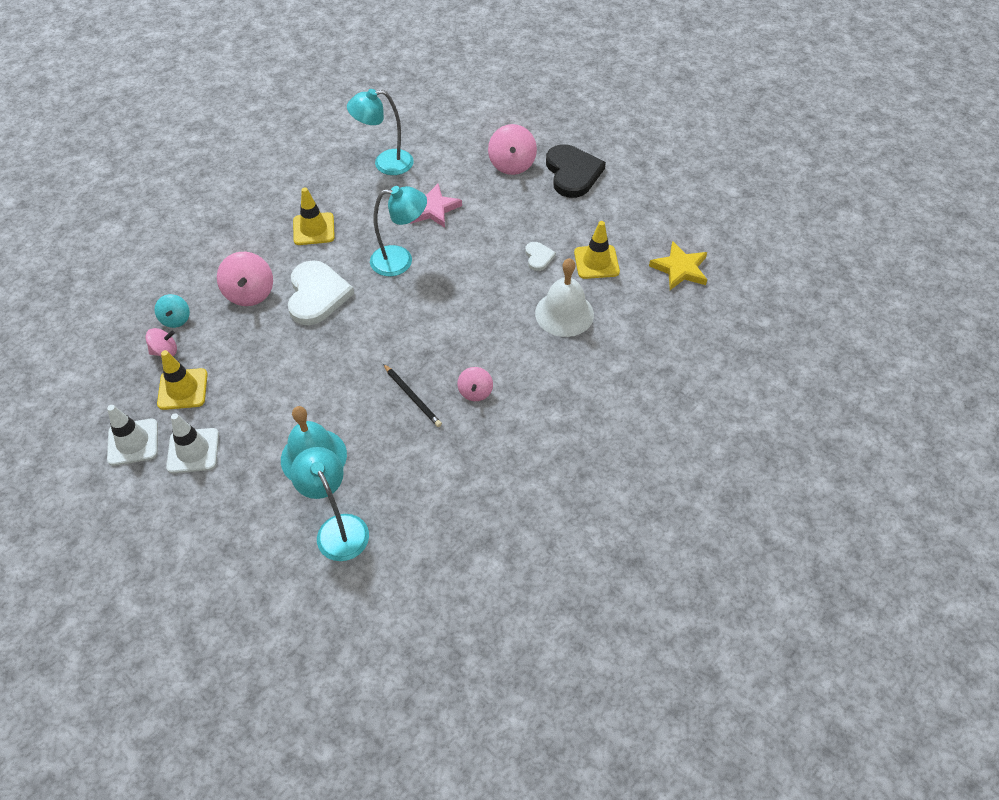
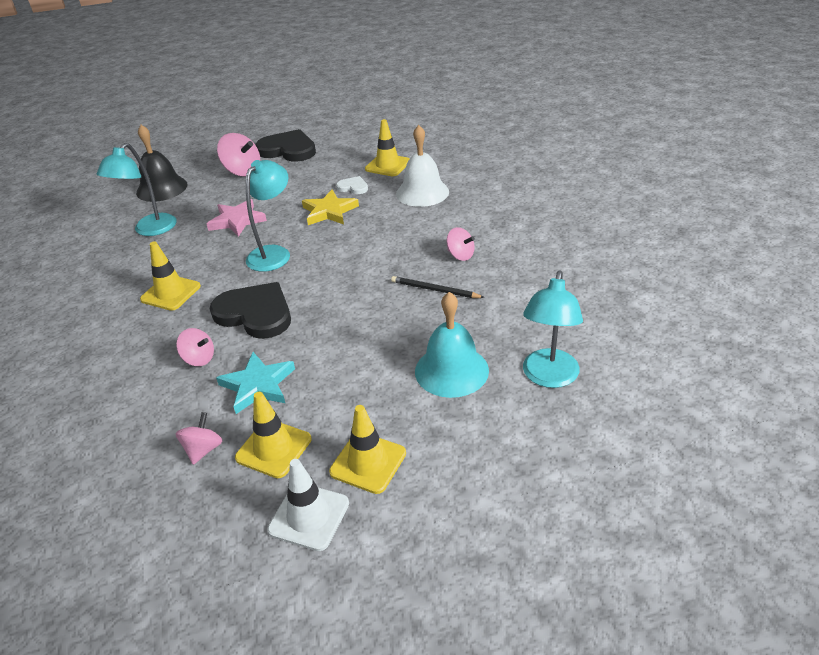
camera: 55 degrees left, 15 degrees down
turquoise spinning top [154,294,190,328] -> none
white traffic cone [166,413,219,473] -> yellow traffic cone [329,405,406,494]
pink spinning top [217,252,273,306] -> pink spinning top [176,328,214,366], size x0.61
white heart [288,260,354,325] -> black heart [210,282,291,339]
turquoise lamp [290,447,369,561] -> turquoise lamp turned 75 degrees counterclockwise [523,270,583,388]
black pencil [383,364,442,427] -> black pencil turned 150 degrees counterclockwise [391,276,485,298]
yellow star [649,241,707,290] -> yellow star moved to [302,189,359,225]
none -> black bell [136,125,188,202]
none -> turquoise star [216,352,295,414]

